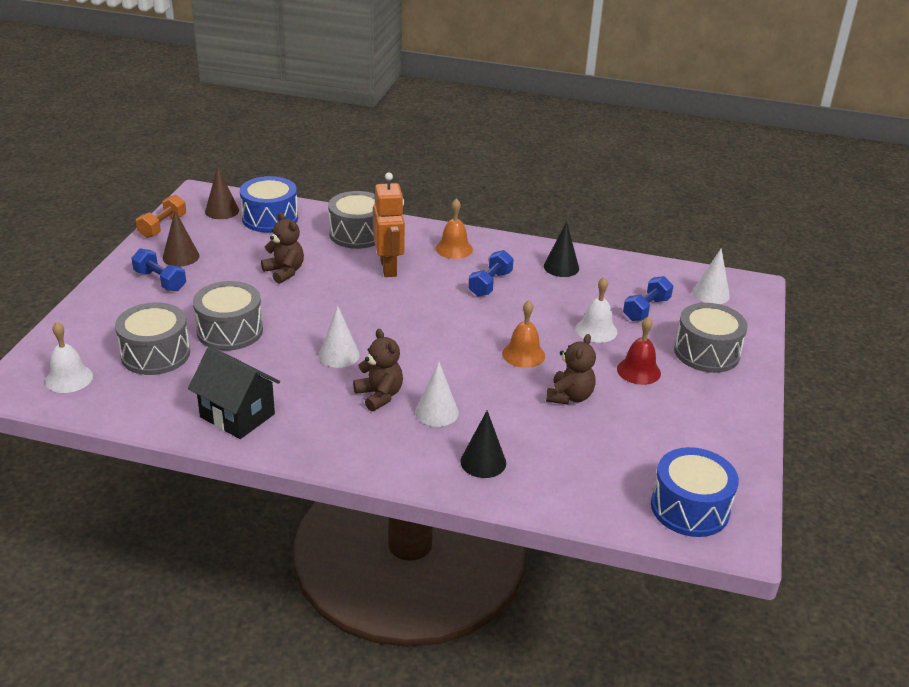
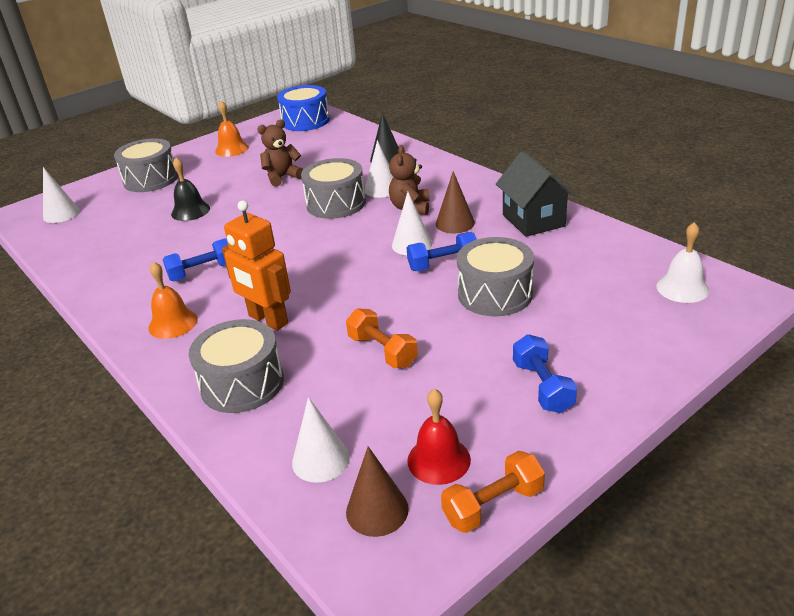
camera: 140 degrees left, 0 degrees up
grey drum [115,302,190,375] -> grey drum moved to [301,158,366,219]
brown cone [163,211,200,267] -> brown cone moved to [436,171,475,233]
blue drum [240,176,298,233] -> white cone [292,397,350,483]
brown teddy bear [261,212,304,284] -> orange dumbbell [346,308,418,368]
orange robot [373,173,405,277] -> orange robot turned 75 degrees counterclockwise [222,201,291,331]
orange bell [502,300,545,368] -> orange bell moved to [215,101,249,157]
black cone [544,222,579,277] -> none
white bell [576,277,617,343] -> black bell [171,157,210,221]
red bell [617,316,661,385] -> red bell moved to [407,389,471,485]
blue dumbbell [623,276,673,321] -> blue dumbbell moved to [406,232,477,271]

